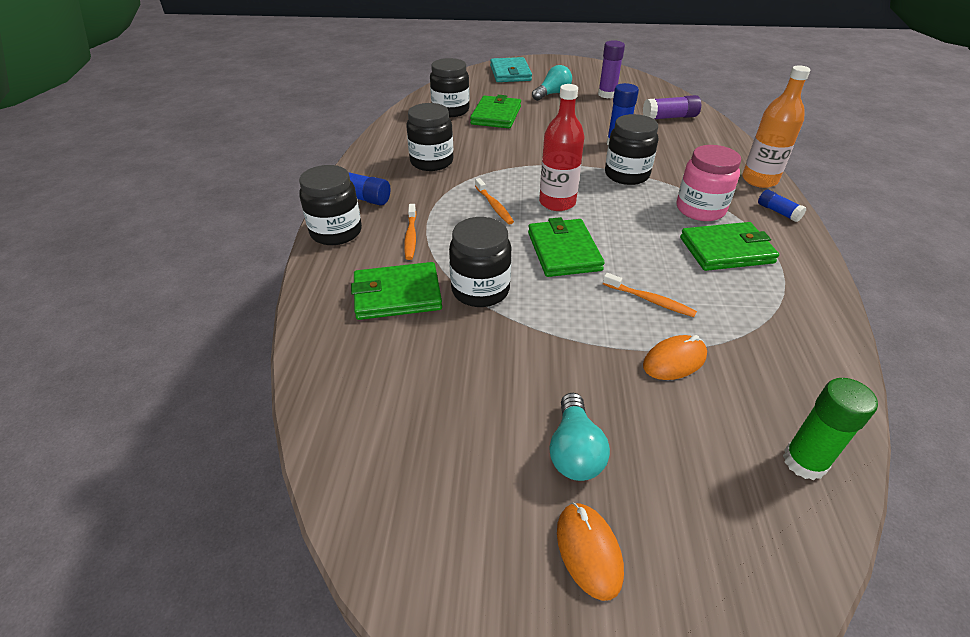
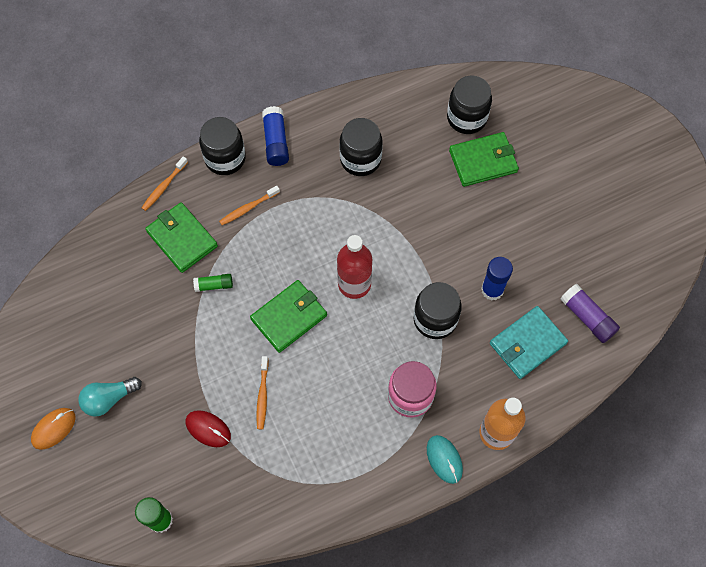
camera: 60 degrees right, 25 degrees up
black jar [449,217,511,307] -> green glue stick [193,274,233,292]
orange toothbrush [475,178,514,224] -> orange toothbrush moved to [142,156,188,211]
turquoise wallet [490,57,532,82] -> turquoise wallet moved to [490,306,568,379]
turquoise light bulb [532,65,572,101] -> none
purple glue stick [598,40,625,99] -> none
orange mouse [643,335,707,380] -> red mouse [186,410,231,447]
green wallet [680,222,779,271] -> none
blue glue stick [758,189,807,222] -> turquoise mouse [427,435,463,484]

